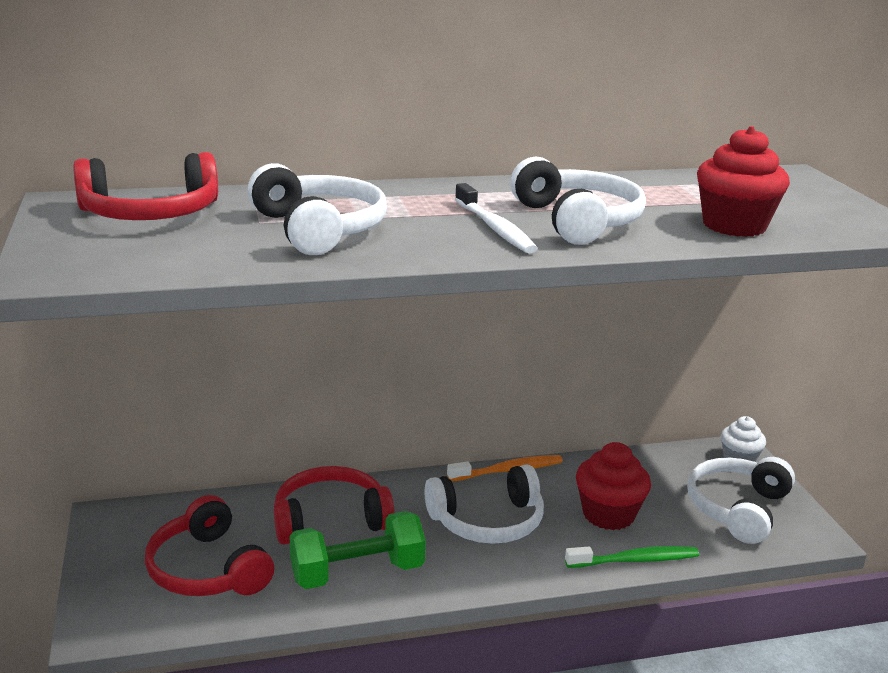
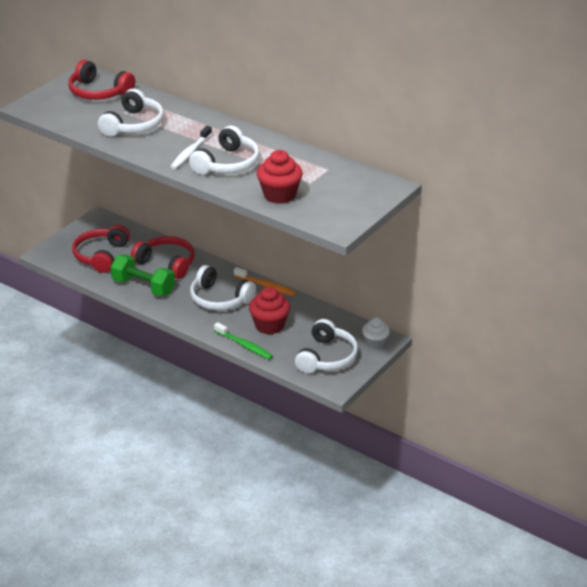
camera: 50 degrees right, 10 degrees up
white headphones [687,457,795,544] -> white headphones turned 120 degrees clockwise [295,319,358,373]

